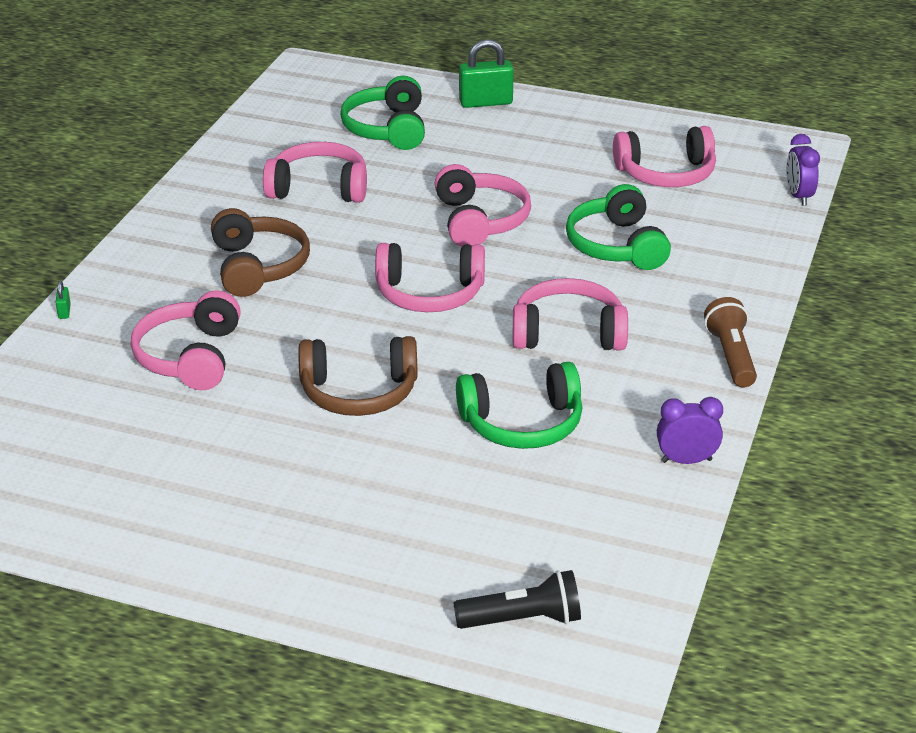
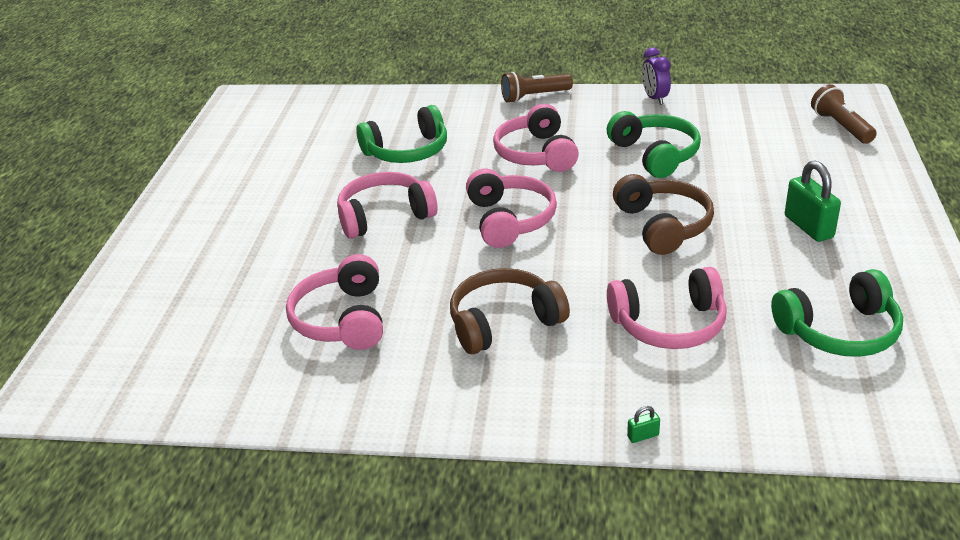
camera: 100 degrees left, 0 degrees up
green headphones [340,76,425,150] -> green headphones moved to [771,269,903,357]
black flashlight [453,570,581,629] -> brown flashlight [811,84,877,144]
green padlock [459,39,514,108] -> green padlock moved to [785,160,841,242]
pink headphones [613,126,716,187] -> none
purple clock [786,134,820,206] -> none

